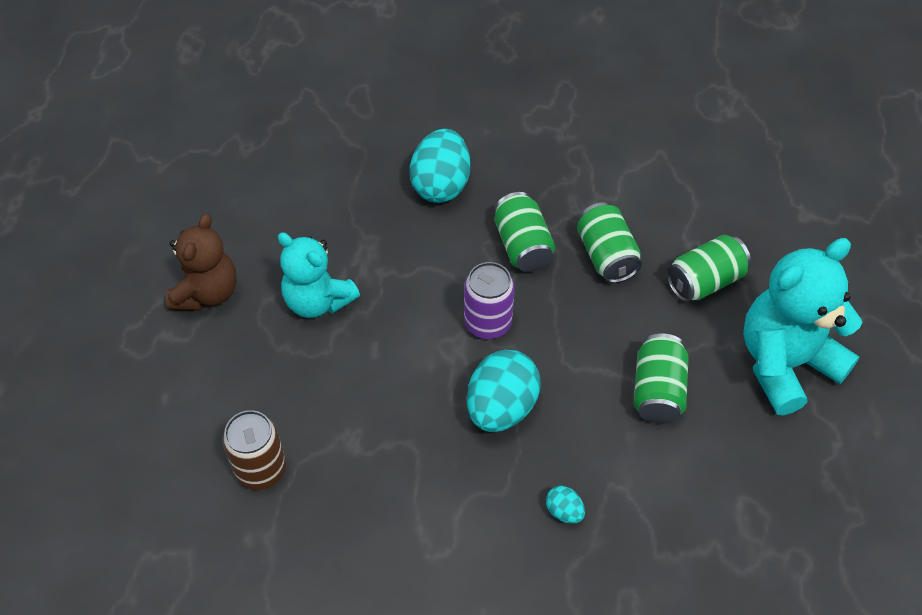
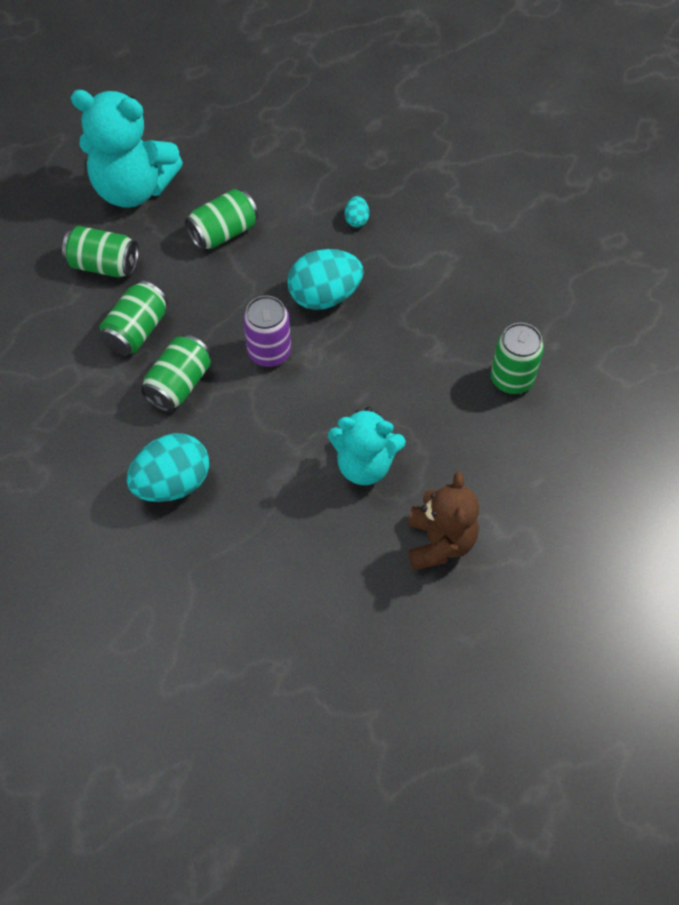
camera: 135 degrees left, 5 degrees up
brown teddy bear [166,213,237,311] -> brown teddy bear turned 120 degrees clockwise [408,472,479,570]
brown can [222,410,286,490] -> green can [491,323,544,394]
turquoise teddy bear [278,232,360,318] -> turquoise teddy bear turned 105 degrees clockwise [328,407,406,485]

